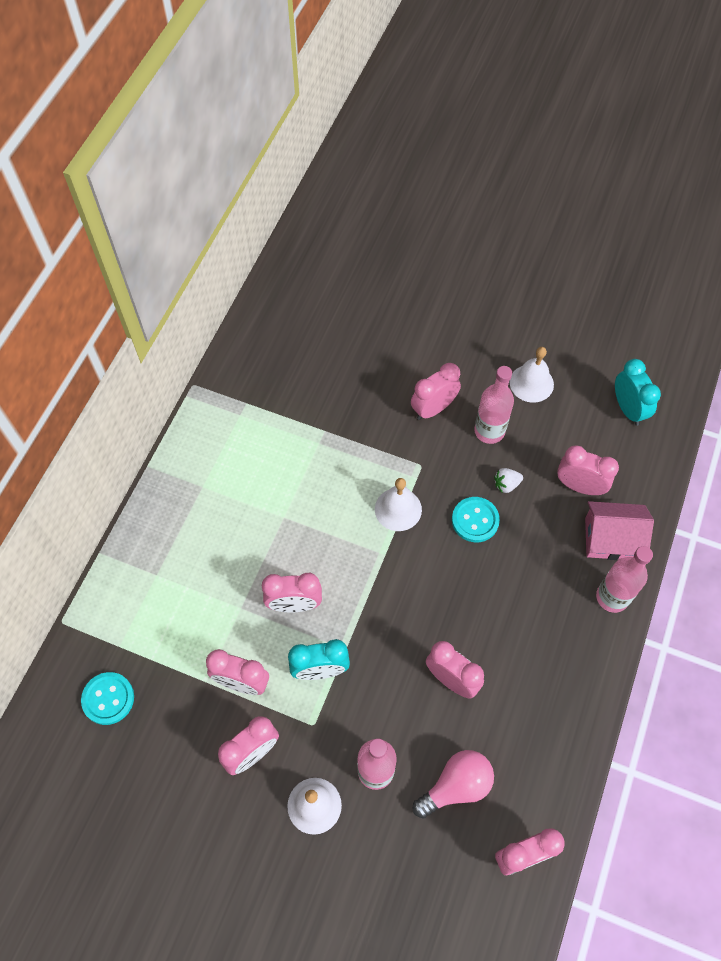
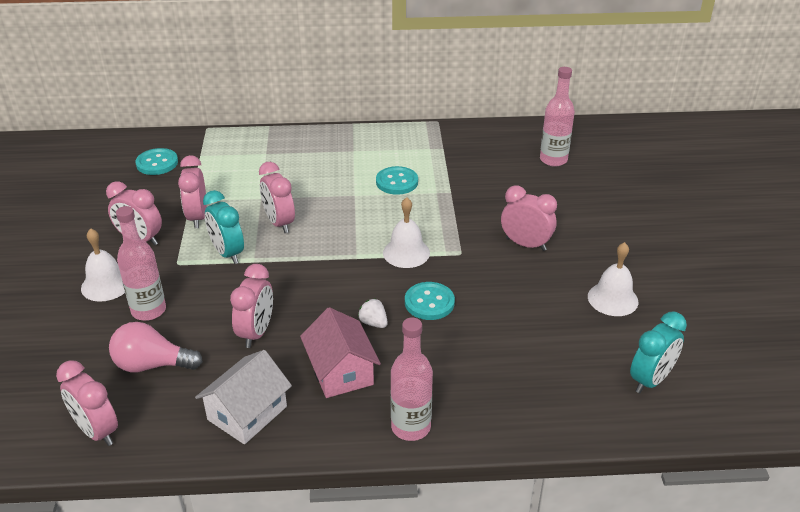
camera: 65 degrees right, 25 degrees down
pink light bulb [413,750,494,819] -> pink light bulb turned 150 degrees clockwise [109,322,203,372]
pink bottle [474,366,514,444] -> pink bottle moved to [540,67,575,167]
white strawberry [494,468,523,493] -> white strawberry moved to [358,298,388,328]
pink clock [557,446,619,495] -> none
pink house [585,501,654,560] -> pink house moved to [300,307,381,398]
none -> white house [195,350,292,444]
none -> turquoise button [376,166,418,195]

